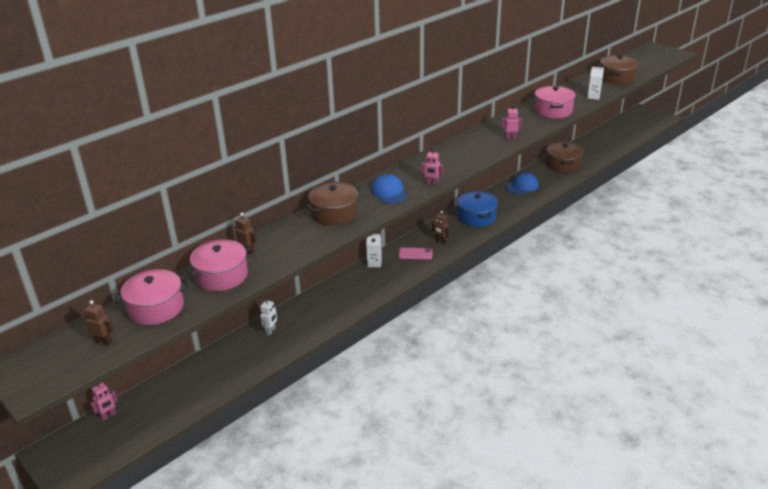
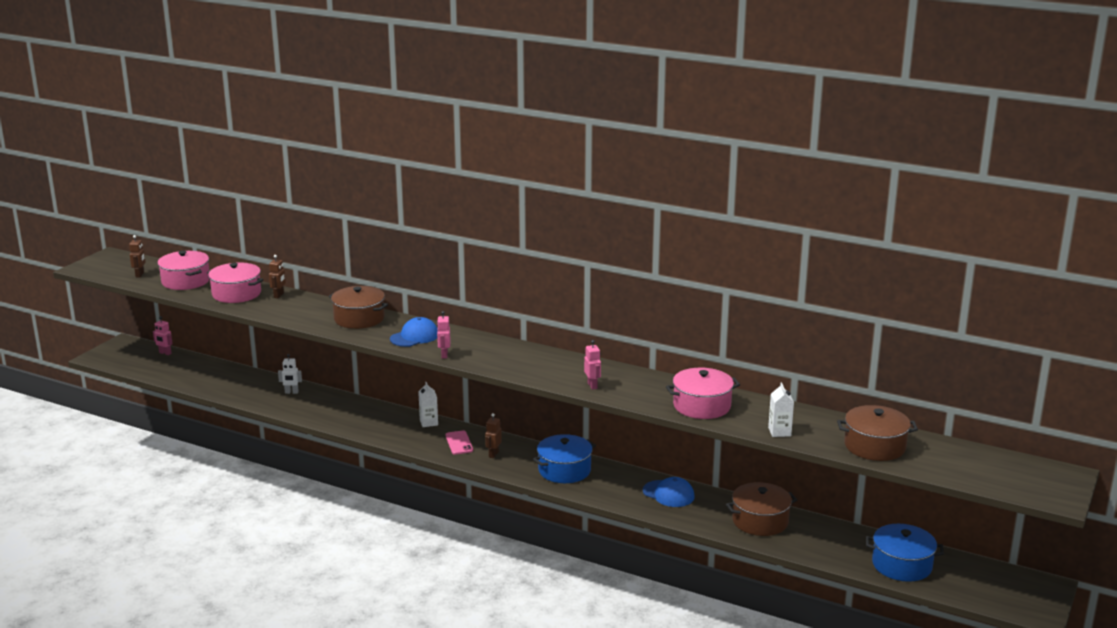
camera: 70 degrees right, 10 degrees down
none -> blue pot [866,524,944,582]

